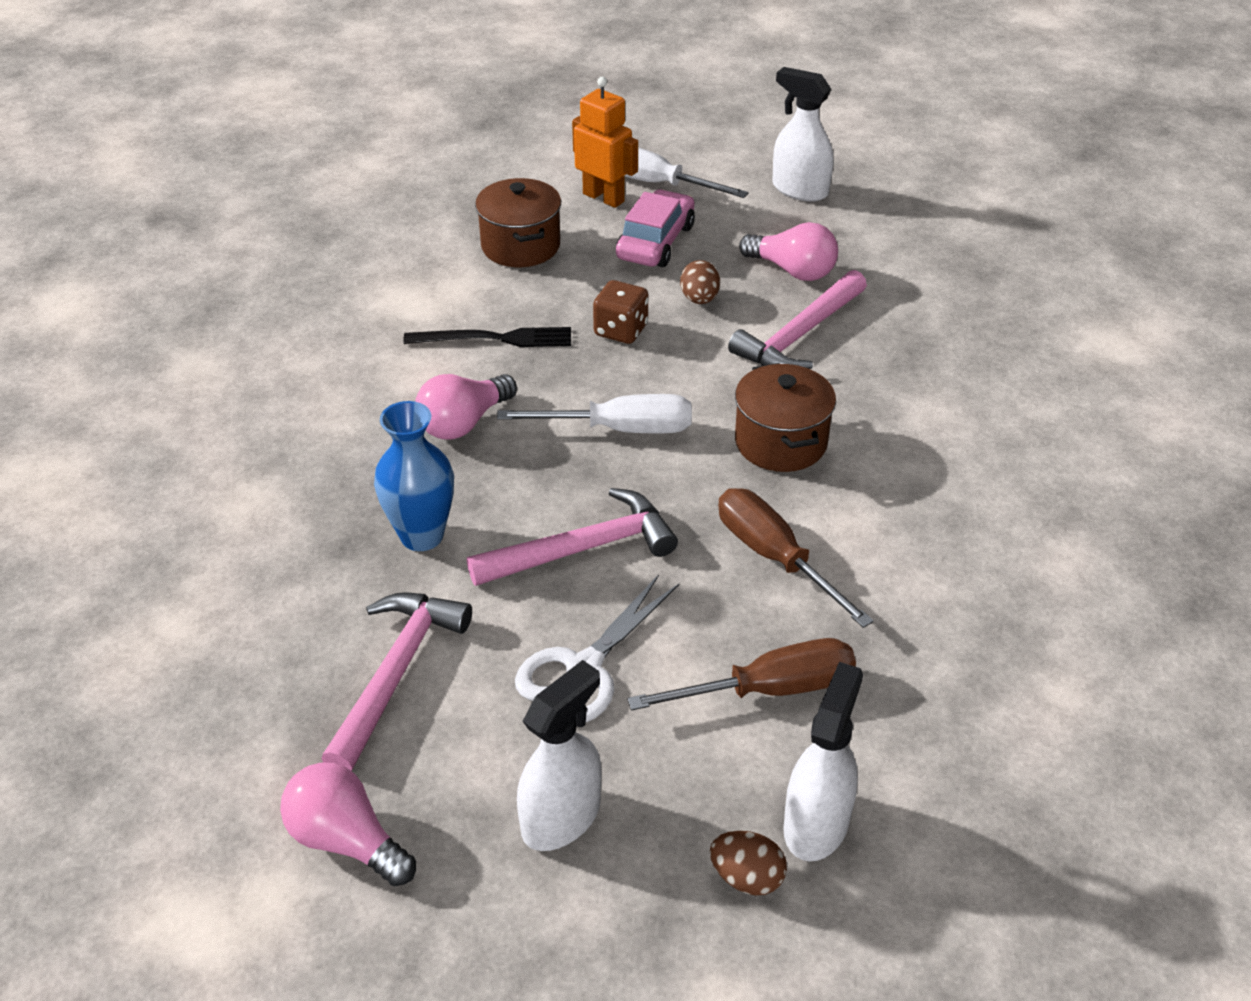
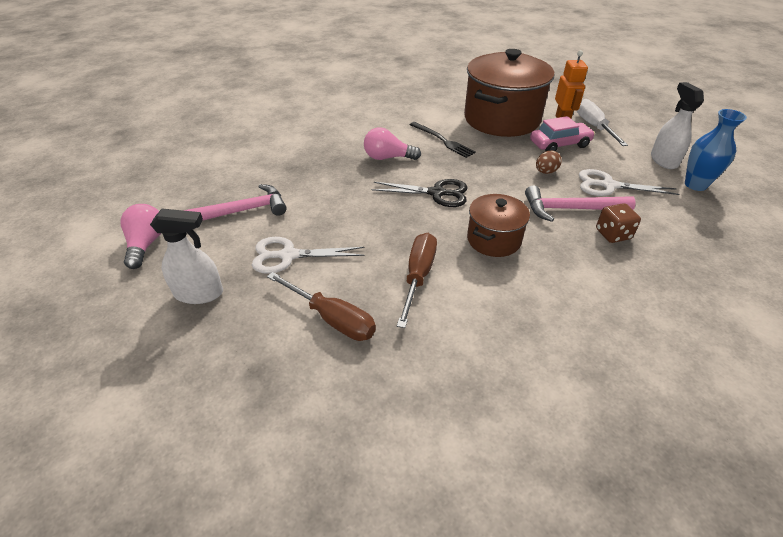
camera: 50 degrees right, 0 degrees up
blue vase [374,401,454,551] -> blue vase moved to [685,109,747,191]
pink hammer [467,488,678,586] -> none
brown pot [475,178,561,267] -> brown pot [464,49,554,137], size x1.93
white screwdriver [497,394,692,433] -> black scissors [372,179,468,207]
brown dice [593,280,648,344] -> brown dice moved to [596,203,641,243]
brown egg [710,831,787,896] -> none
pink light bulb [739,222,838,281] -> white scissors [579,169,680,196]
white spray bottle [783,662,863,861] -> none

